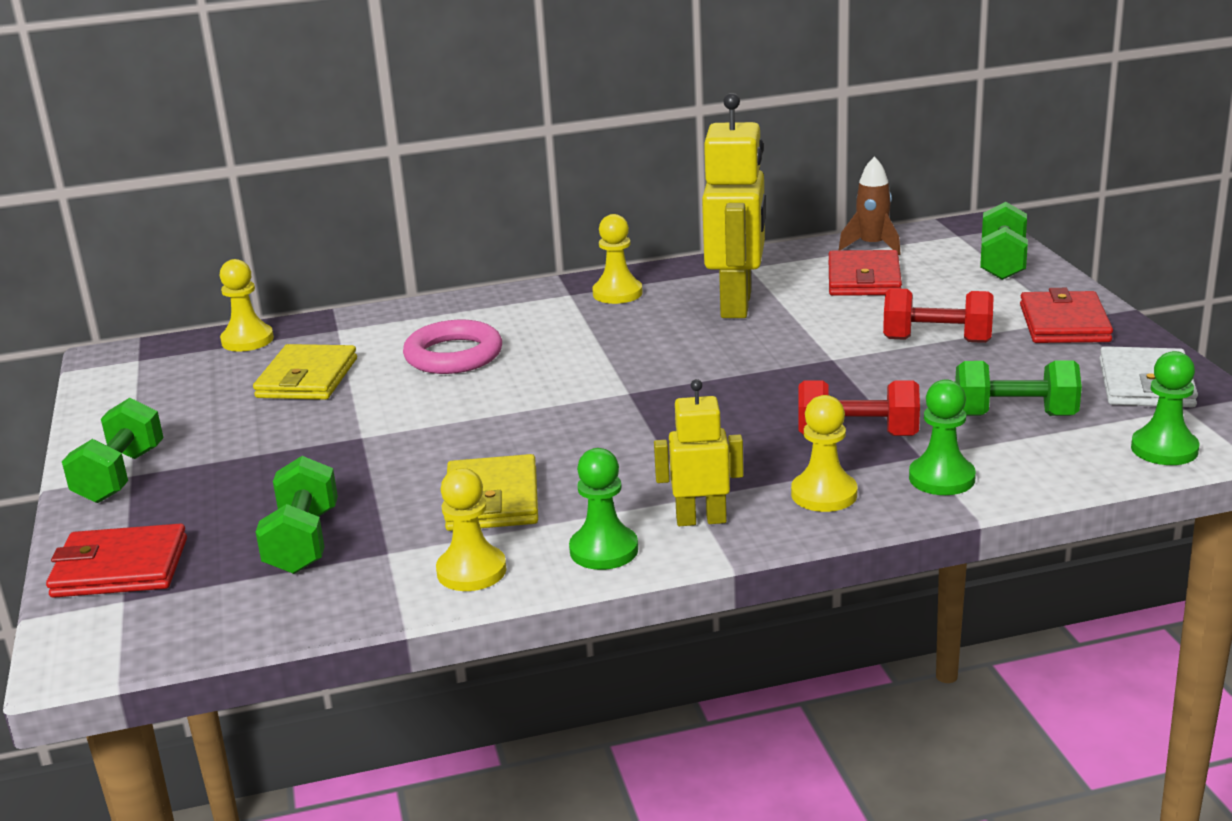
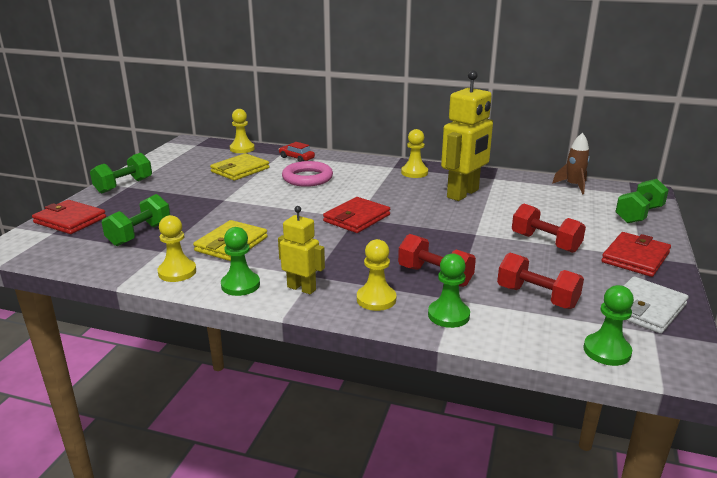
camera: 30 degrees right, 0 degrees up
red wallet [829,250,902,296] -> red wallet moved to [323,197,390,233]
green dumbbell [955,360,1082,416] -> red dumbbell [497,253,584,309]
none -> red car [279,142,315,162]

